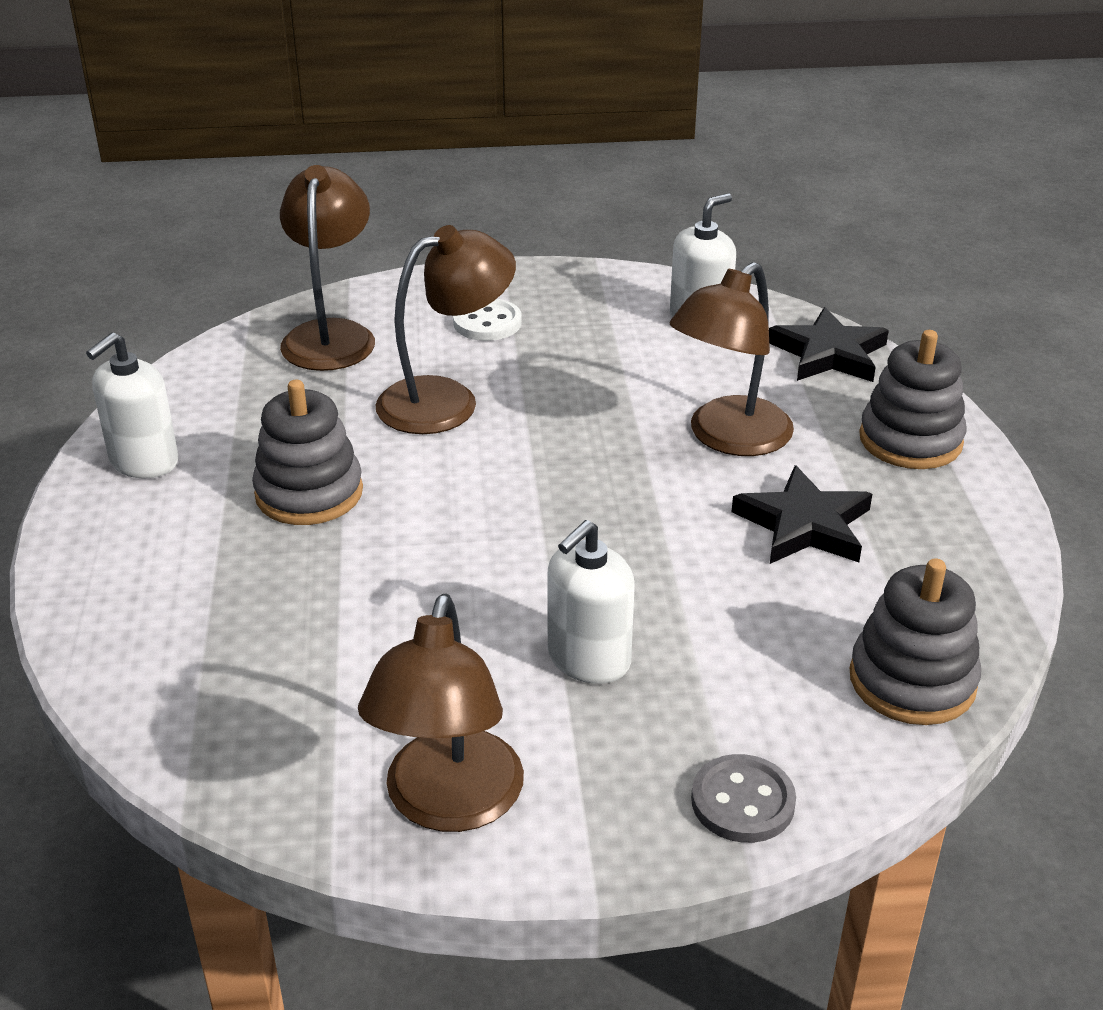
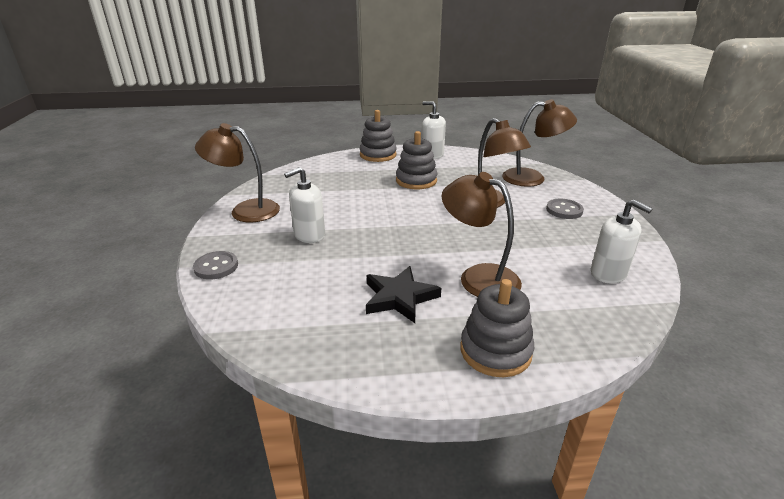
camera: 90 degrees right, 5 degrees down
white button [453,299,522,341] -> grey button [546,199,584,219]
white soap dispenser [547,520,635,684] -> white soap dispenser turned 75 degrees counterclockwise [284,167,325,243]
black star [769,307,889,382] -> none
grey stacking toy [850,559,981,725] -> grey stacking toy moved to [360,110,397,162]

